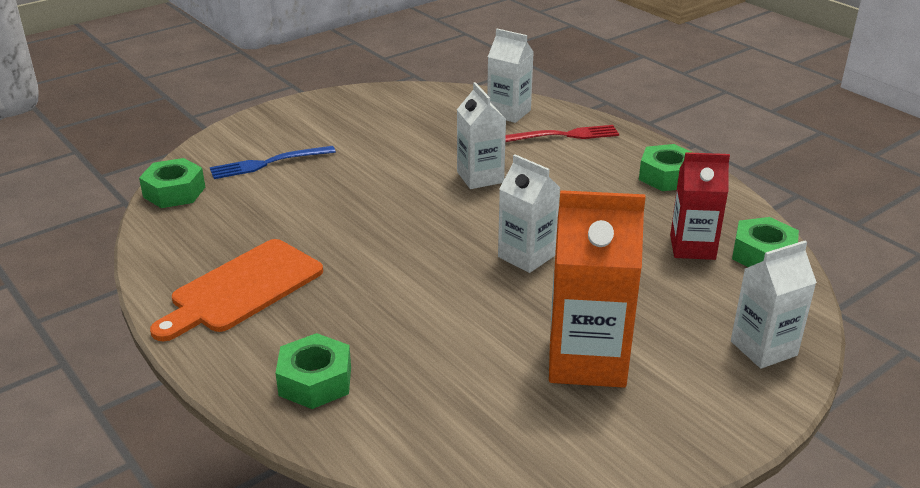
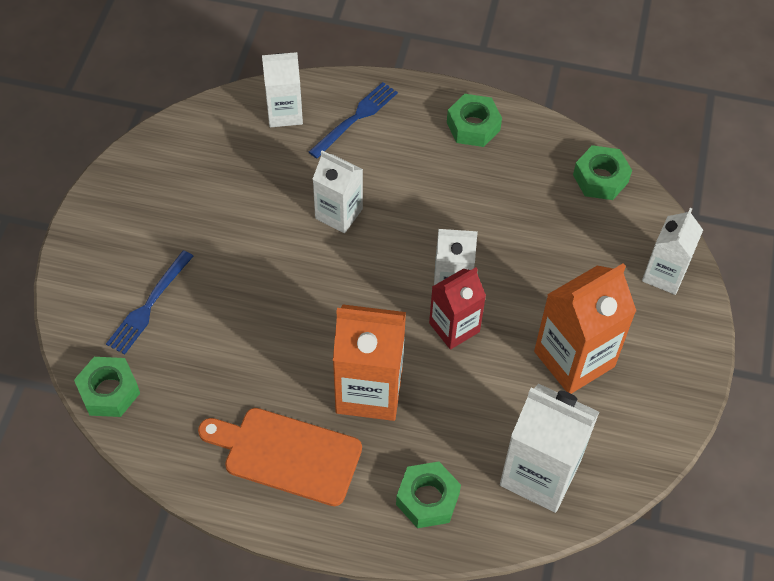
camera: 40 degrees left, 25 degrees up
orange cutting board [150,239,323,341] -> orange cutting board turned 105 degrees clockwise [198,408,362,506]
red fork [505,125,619,142] -> blue fork [309,82,398,159]
red carton [670,152,730,260] -> red carton moved to [429,267,486,349]
none -> orange carton [333,304,406,421]
none -> white carton [500,384,599,513]

